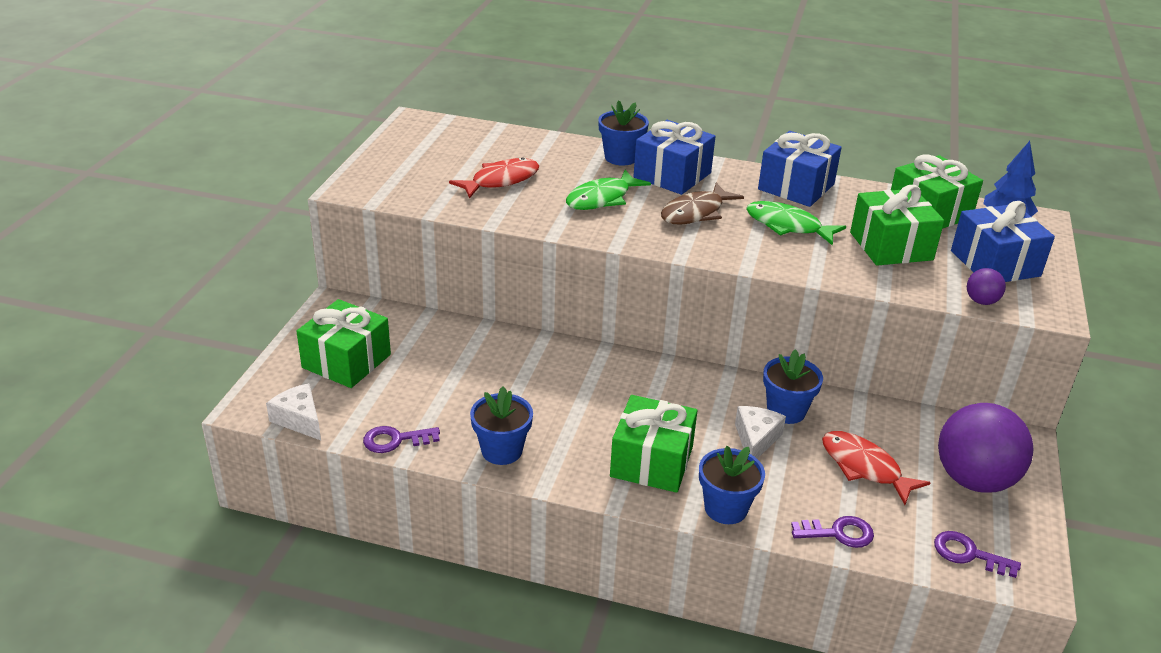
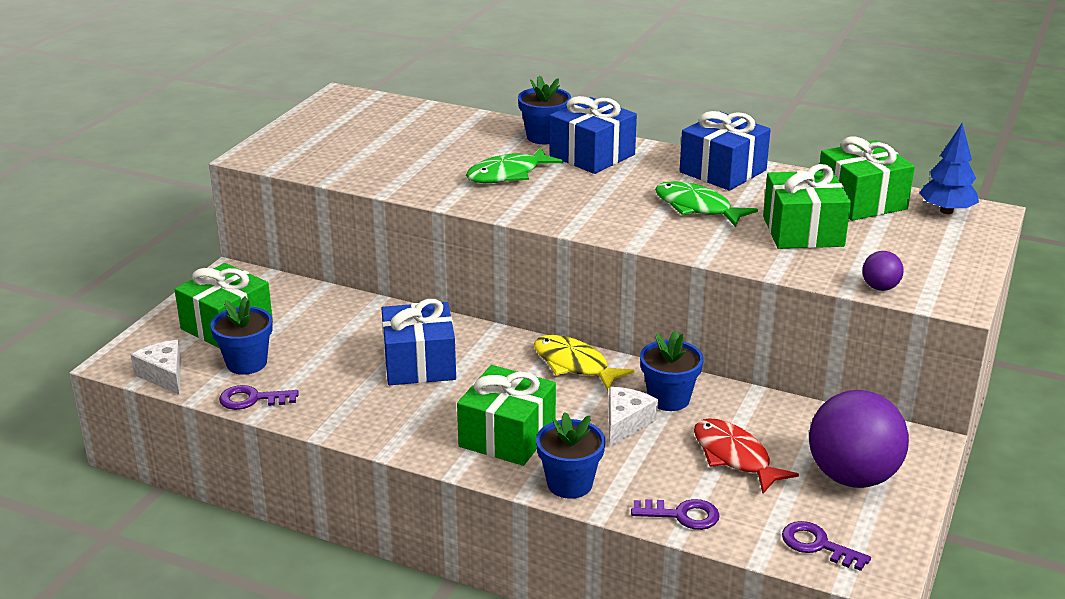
camera: 10 degrees right, 5 degrees down
red fish [449,157,539,199] -> none
blue flower pot [470,386,533,465] -> blue flower pot moved to [211,297,273,375]
brown fish [661,183,744,225] -> none
blue gift [951,201,1055,282] -> blue gift moved to [382,299,456,385]
none -> yellow fish [534,335,635,391]

